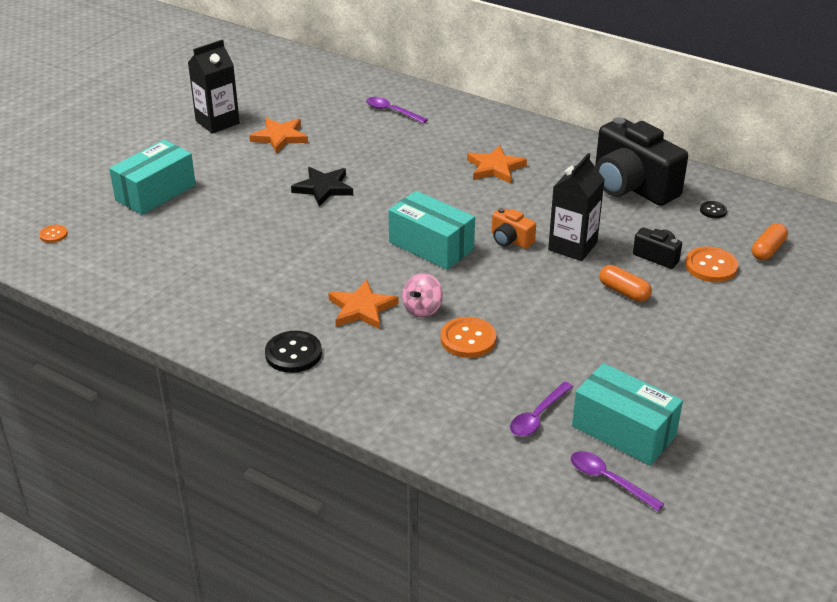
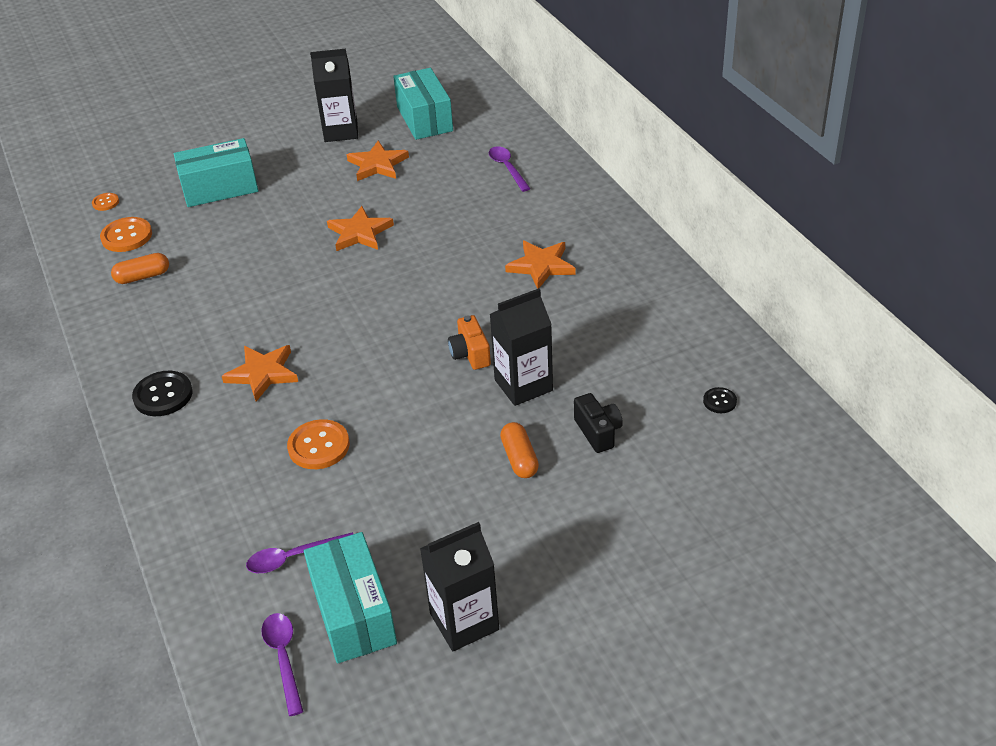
camera: 35 degrees right, 5 degrees up
black star [291,167,353,207] -> orange star [327,206,394,251]
turquoise box [388,191,475,270] -> turquoise box moved to [393,68,453,140]
pink spinning top [402,273,443,317] -> none
black camera [595,117,688,206] -> none
orange button [685,247,739,282] -> orange button moved to [100,217,152,252]
orange capsule [752,223,788,260] -> orange capsule moved to [111,253,169,284]
none -> black carton [420,522,499,651]

